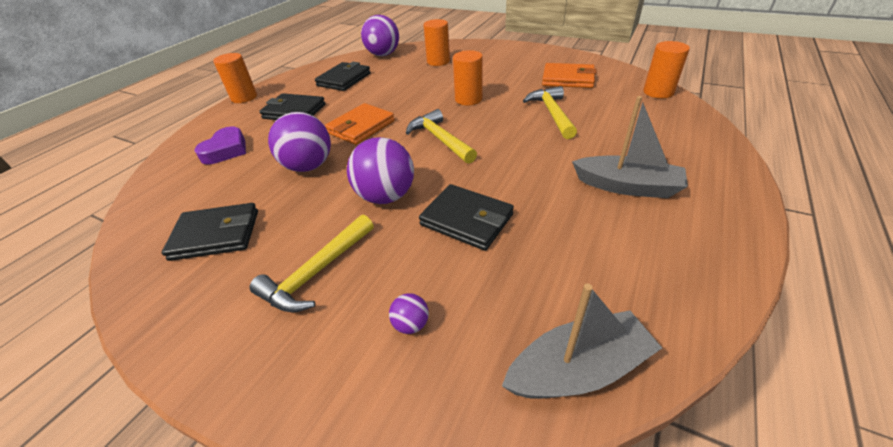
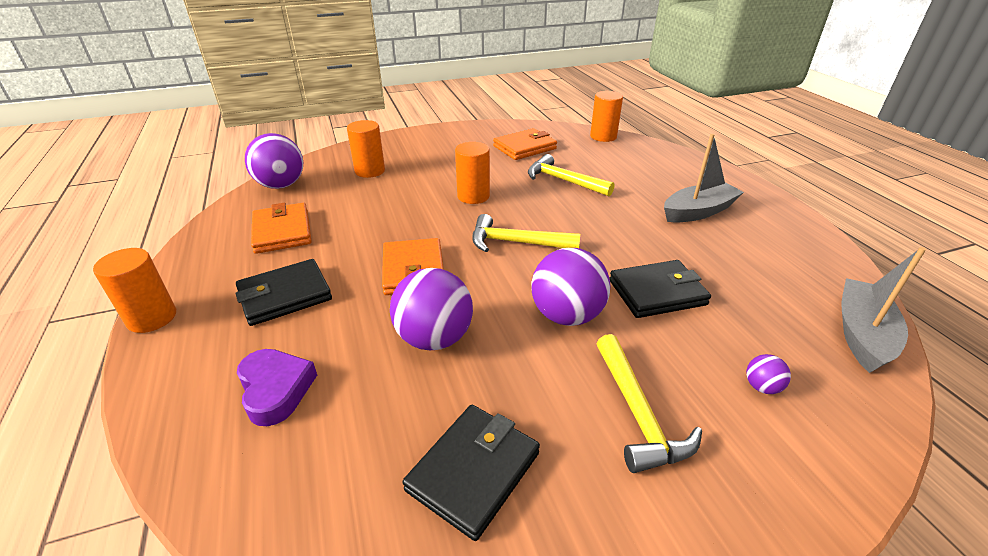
camera: 50 degrees left, 5 degrees down
black wallet [315,62,371,91] -> orange wallet [251,203,312,254]

